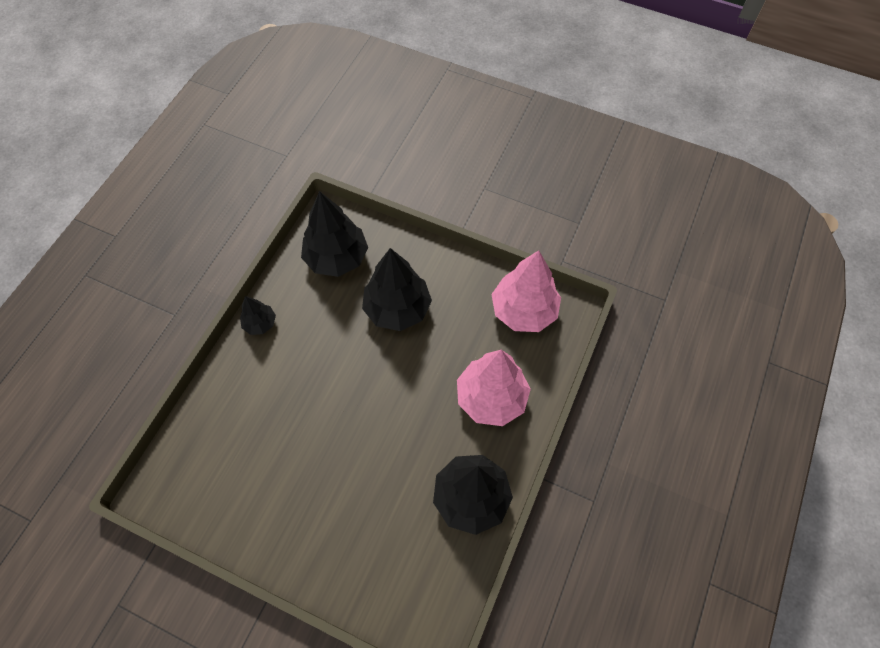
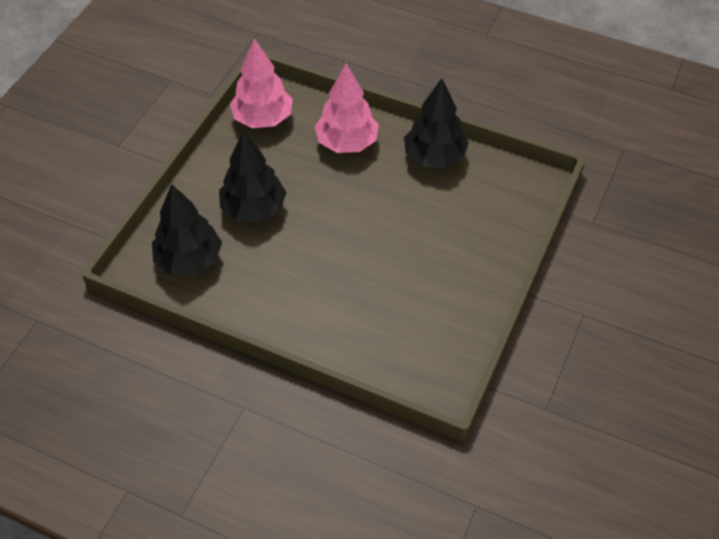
camera: 90 degrees left, 10 degrees down
black tree [240,296,276,335] -> none

